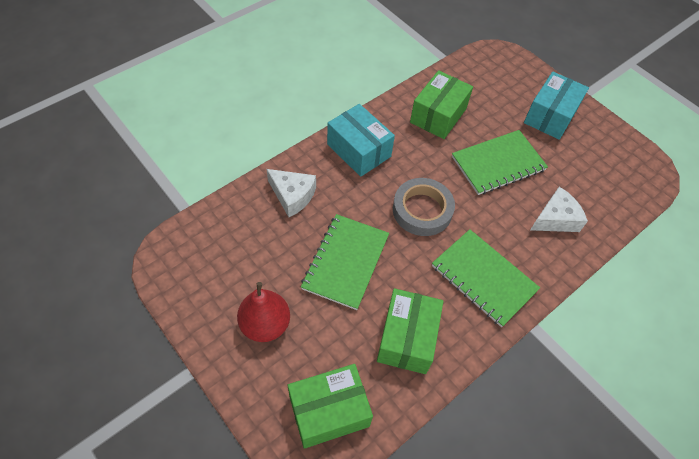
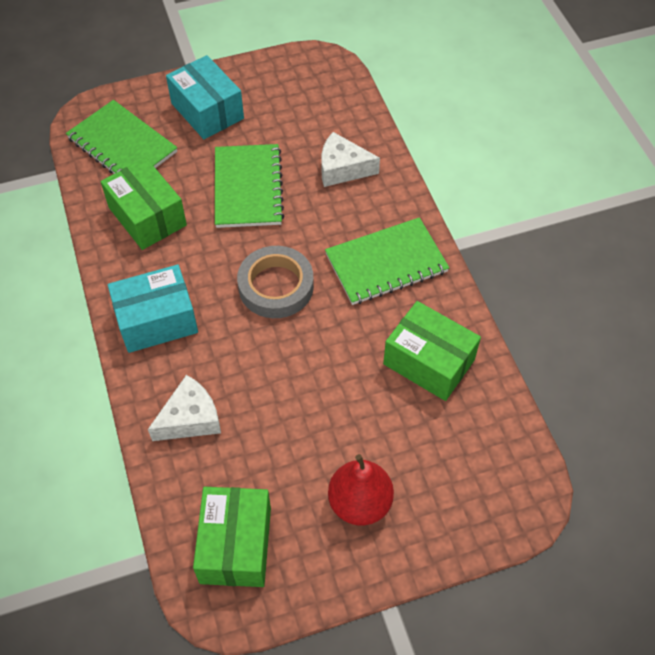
camera: 65 degrees left, 0 degrees up
green box [288,364,373,449] -> green box moved to [193,487,271,587]
green notebook [301,214,389,310] -> green notebook moved to [66,100,177,174]
white cheese [531,187,588,232] -> white cheese turned 75 degrees counterclockwise [321,132,380,187]

